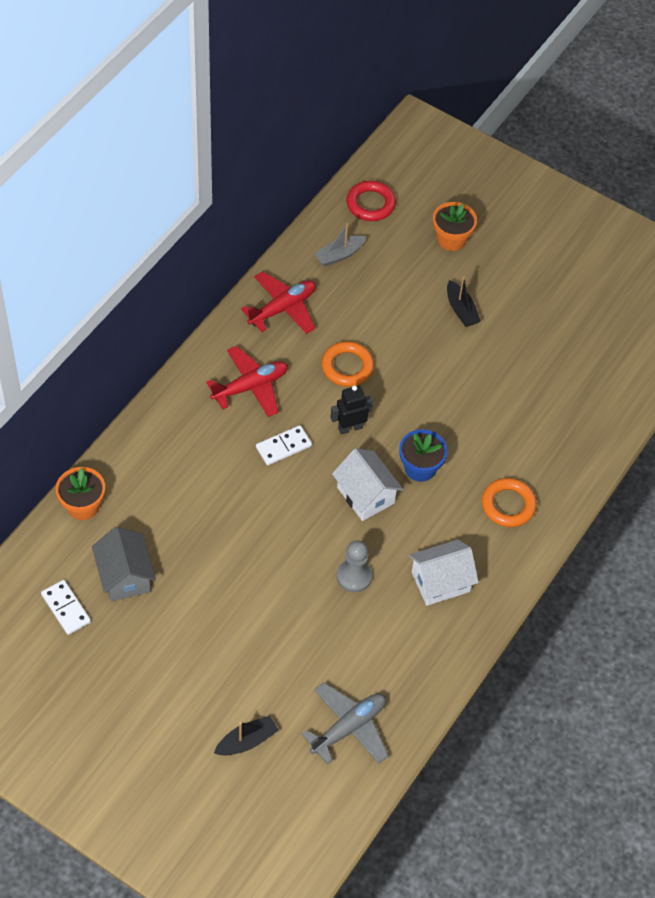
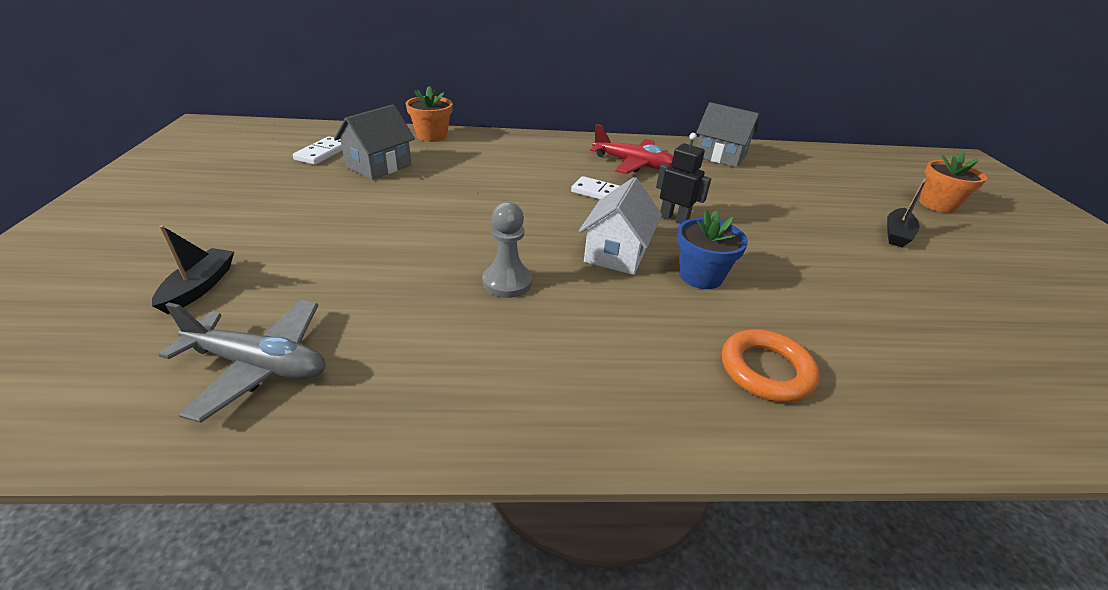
camera: 55 degrees right, 20 degrees down
black boat [214,716,279,756] -> black boat turned 105 degrees counterclockwise [152,225,234,314]
red plane [241,271,316,334] -> grey house [696,102,759,168]
grey boat [314,223,367,266] -> none
orange ring [321,341,374,387] -> none
red ring [347,181,396,221] -> none
white house [409,539,479,606] -> none

